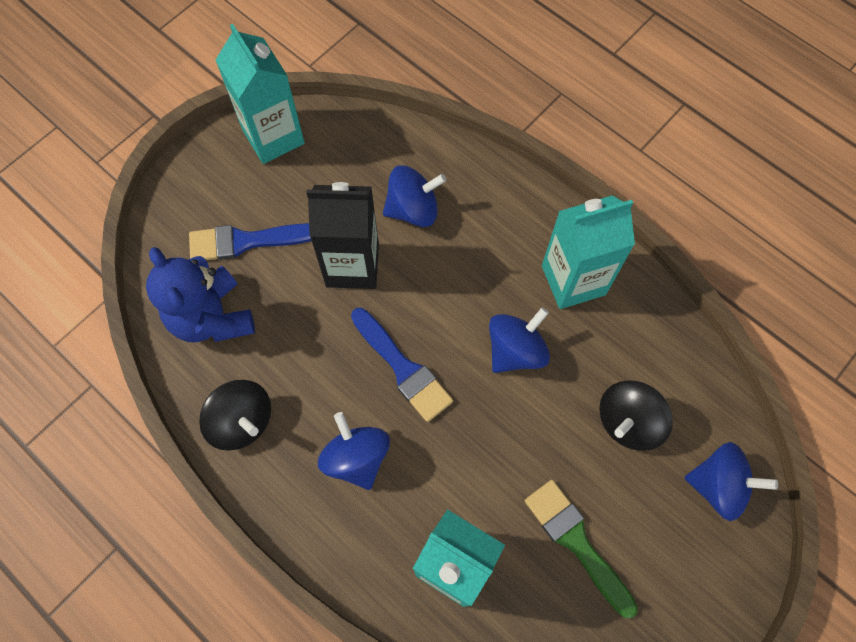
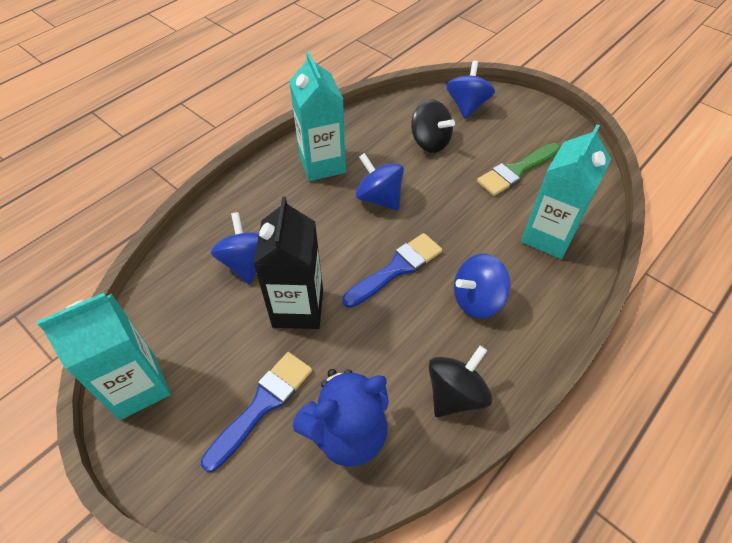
camera: 90 degrees left, 15 degrees down
blue brush [189,223,311,260] -> blue brush turned 135 degrees counterclockwise [201,352,312,472]

